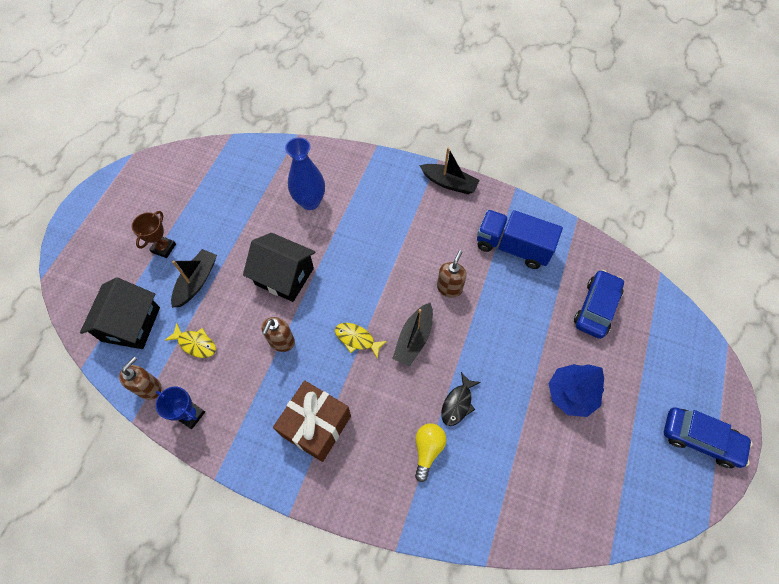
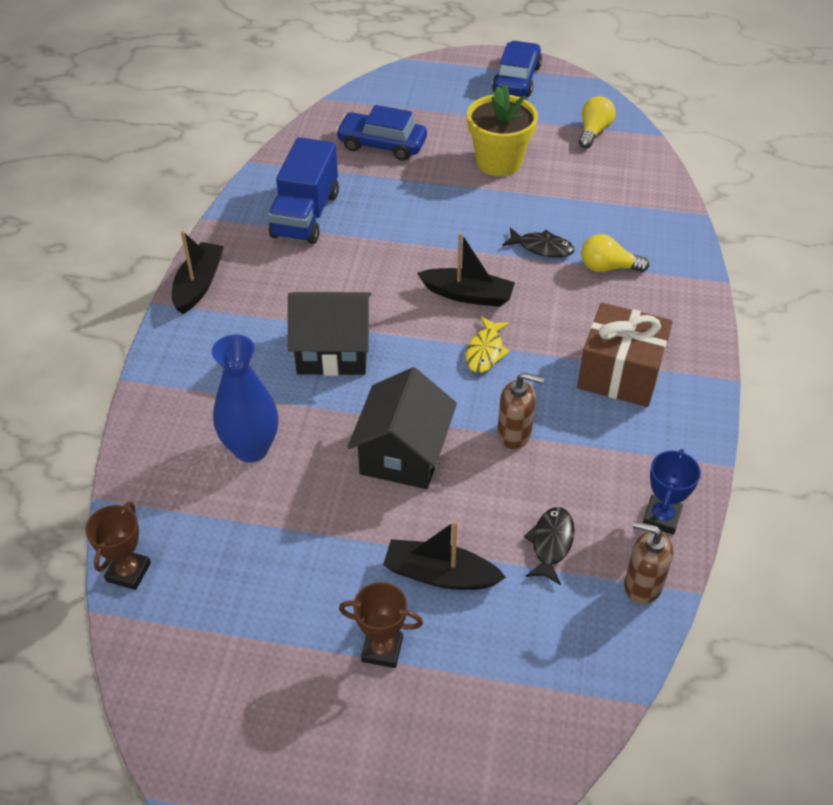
camera: 100 degrees left, 15 degrees down
black house [80,277,160,349] -> black house moved to [288,292,371,376]
yellow fish [164,323,216,358] -> black fish [524,507,575,585]
brown soap dispenser [437,250,467,298] -> none
blue tree [548,364,604,417] -> yellow flower pot [467,85,538,176]
none -> brown trophy [85,502,151,590]
none -> yellow light bulb [579,96,615,149]

